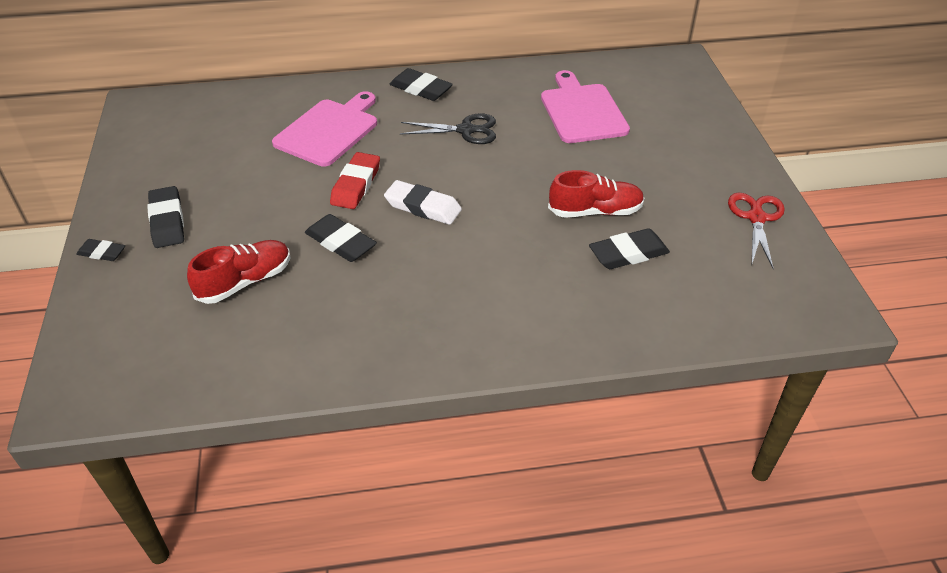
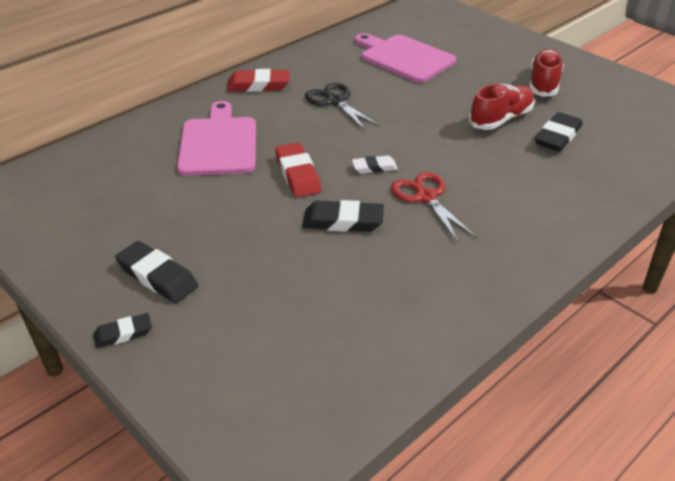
camera: 35 degrees left, 5 degrees down
red shoe [187,240,290,304] -> red shoe moved to [529,49,564,97]
white eraser [384,180,462,225] -> white eraser [352,156,398,174], size x0.61
black eraser [390,68,453,101] -> red eraser [227,69,289,92]
black scissors [400,113,496,144] -> black scissors turned 90 degrees counterclockwise [305,82,380,130]
red scissors [728,193,785,269] -> red scissors moved to [391,172,477,242]

